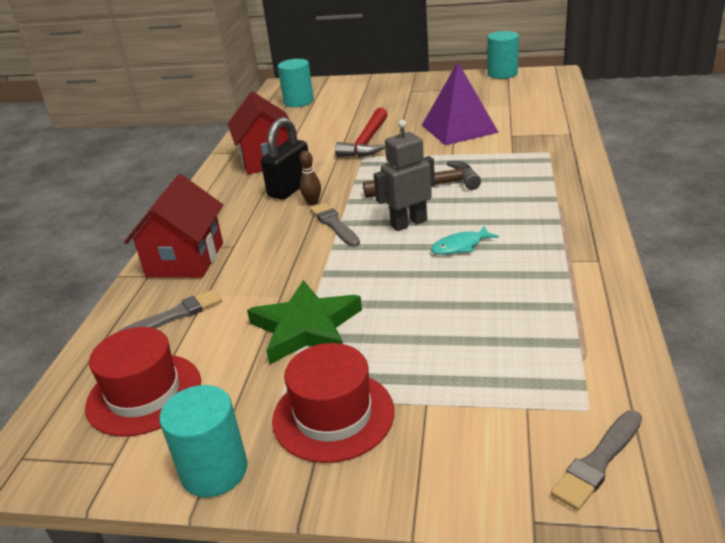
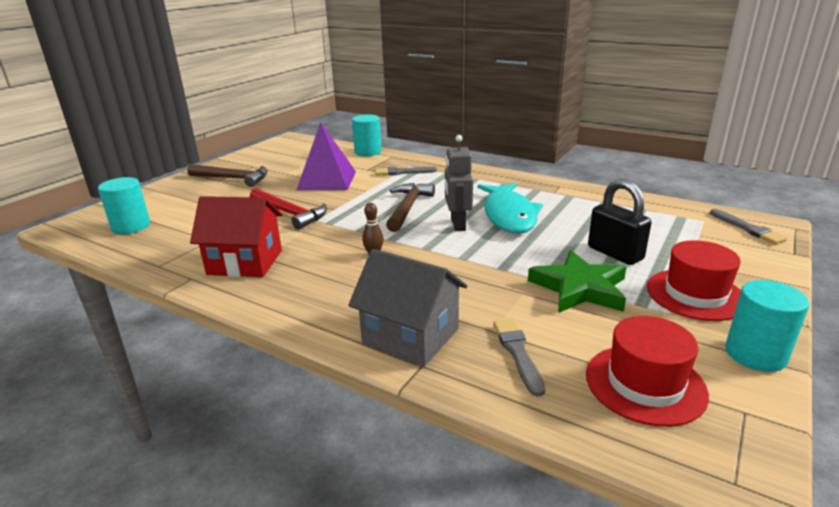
camera: 70 degrees left, 5 degrees down
red house [124,174,223,278] -> grey house [348,249,467,366]
black padlock [261,117,308,200] -> black padlock moved to [588,179,651,265]
grey brush [310,203,360,247] -> grey brush moved to [375,167,437,176]
turquoise fish [431,226,499,255] -> turquoise fish [477,183,543,234], size x2.21
turquoise cylinder [487,31,519,79] -> turquoise cylinder moved to [352,114,382,156]
none -> brown hammer [187,164,268,187]

